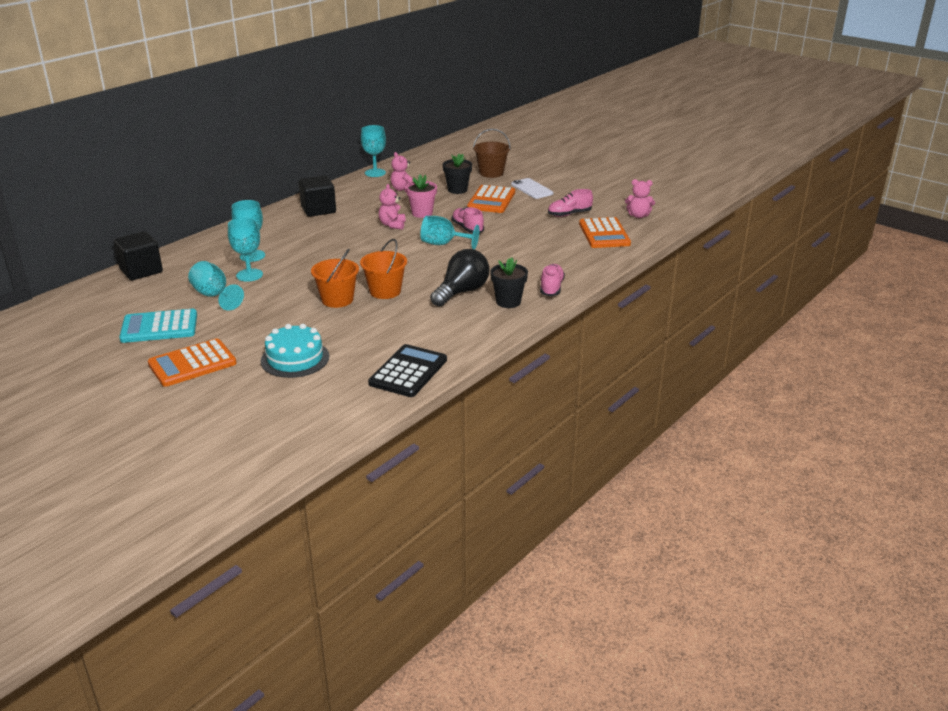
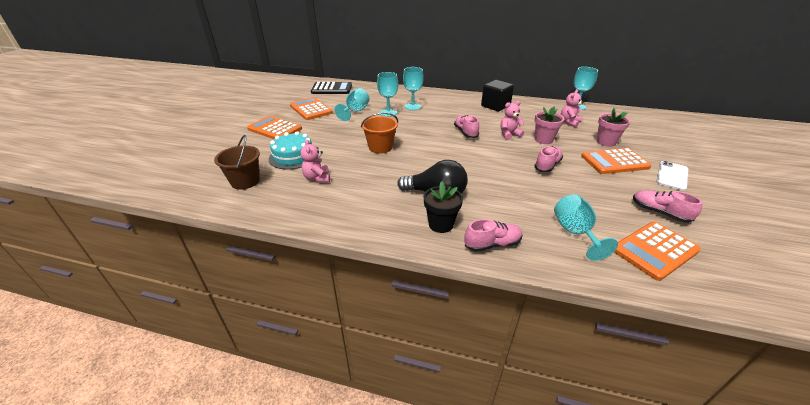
camera: 65 degrees right, 5 degrees up
black cube [114,231,163,280] -> none
turquoise calculator [119,309,197,343] -> orange calculator [290,97,333,120]
orange bucket [360,239,407,299] -> none
black calculator [368,344,447,397] -> black calculator moved to [311,82,352,94]
turquoise goblet [420,216,479,250] -> turquoise goblet moved to [554,194,618,261]
black flower pot [443,154,472,194] -> pink flower pot [596,108,630,147]
brown bucket [473,129,511,178] -> brown bucket moved to [214,135,260,190]
pink teddy bear [625,179,655,218] -> pink teddy bear moved to [300,139,330,183]
none -> pink shoe [454,115,479,138]

